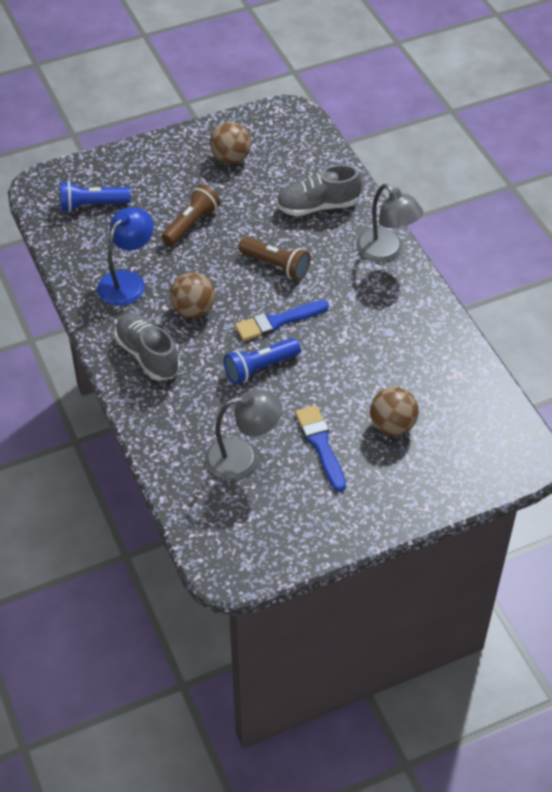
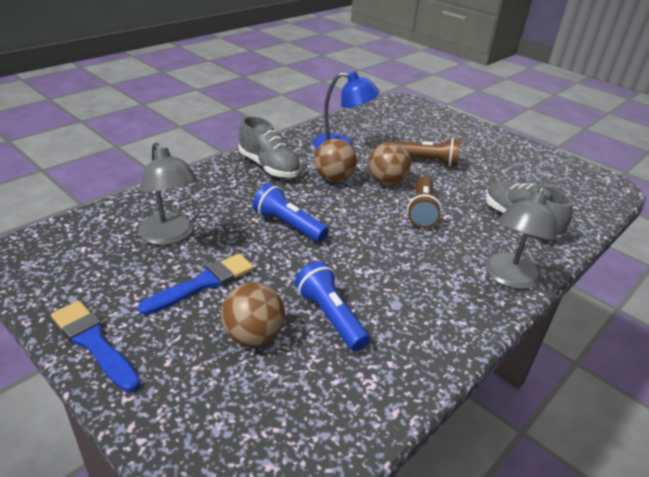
camera: 65 degrees right, 15 degrees down
blue flashlight [60,181,131,212] -> blue flashlight moved to [295,261,370,351]
grey shoe [114,313,180,381] -> grey shoe turned 105 degrees clockwise [239,116,301,178]
brown ball [210,122,251,164] -> brown ball moved to [368,142,411,185]
blue brush [235,300,329,341] -> blue brush moved to [51,301,141,392]

